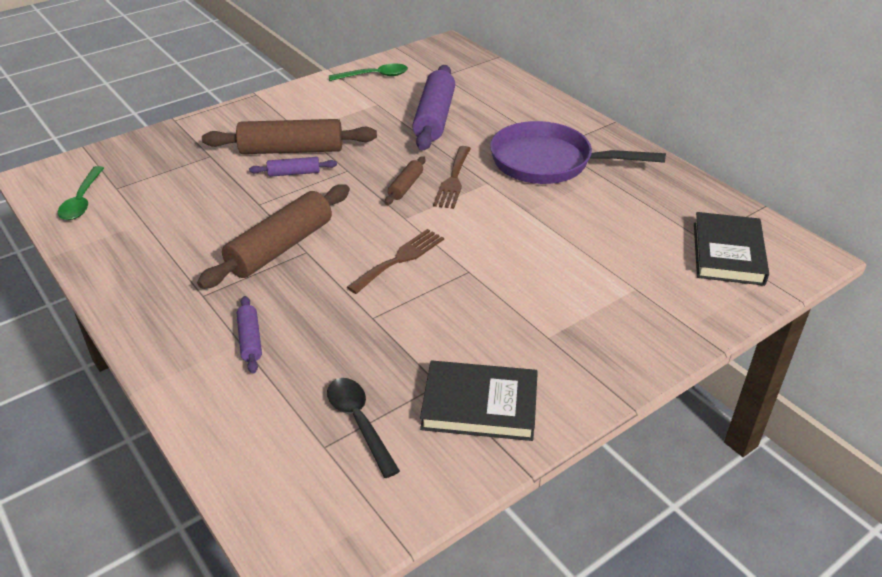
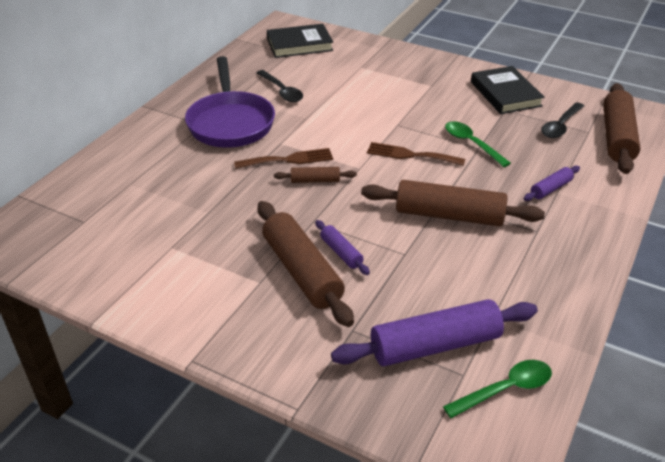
camera: 115 degrees left, 0 degrees up
green spoon [328,63,408,81] -> green spoon moved to [445,121,511,167]
purple rolling pin [412,65,455,151] -> purple rolling pin moved to [331,299,538,366]
none -> black spoon [256,70,303,102]
none -> brown rolling pin [603,83,641,174]

